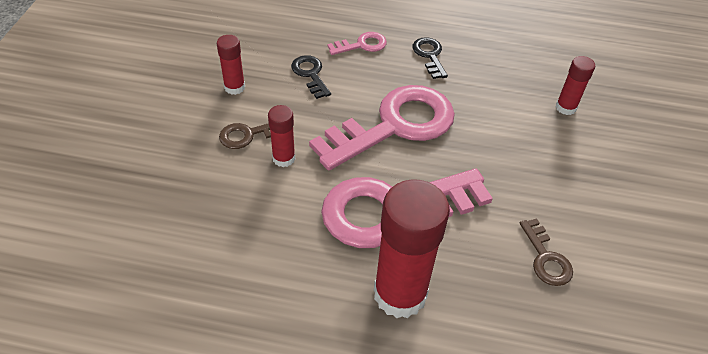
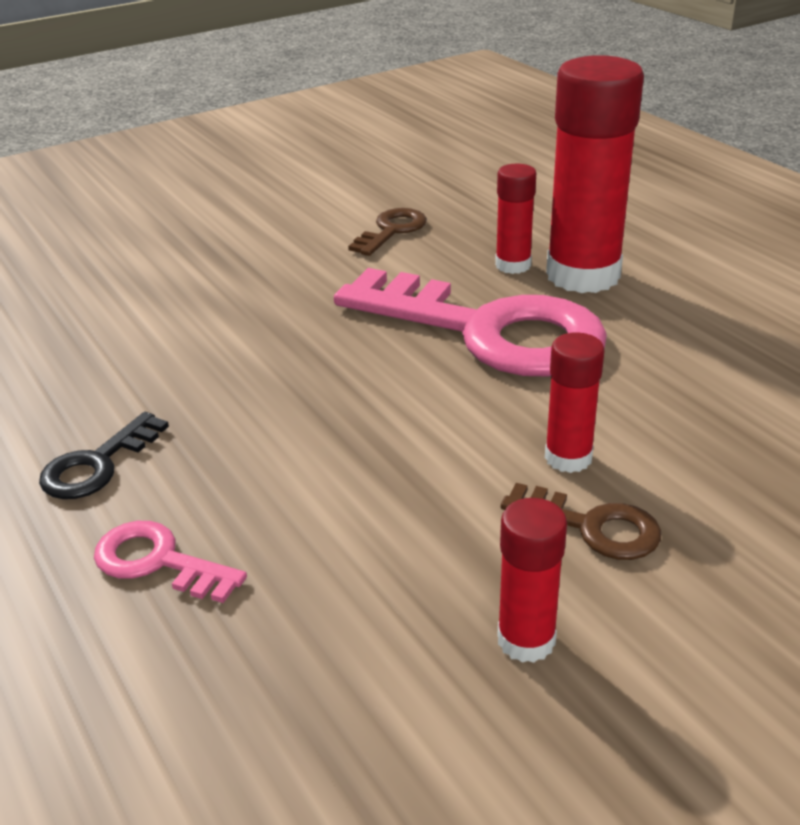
camera: 130 degrees left, 15 degrees down
black key [291,55,331,99] -> none
pink key [309,85,455,170] -> none
red glue stick [556,56,595,115] -> red glue stick moved to [495,164,536,274]

